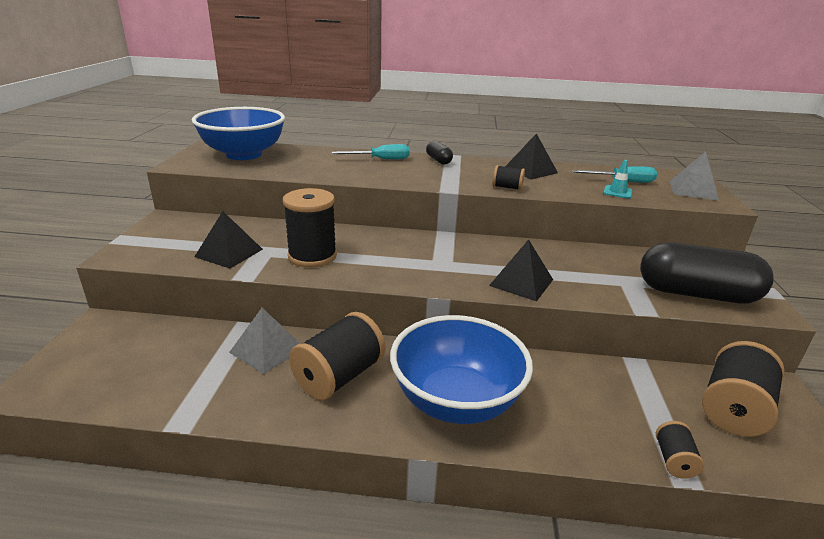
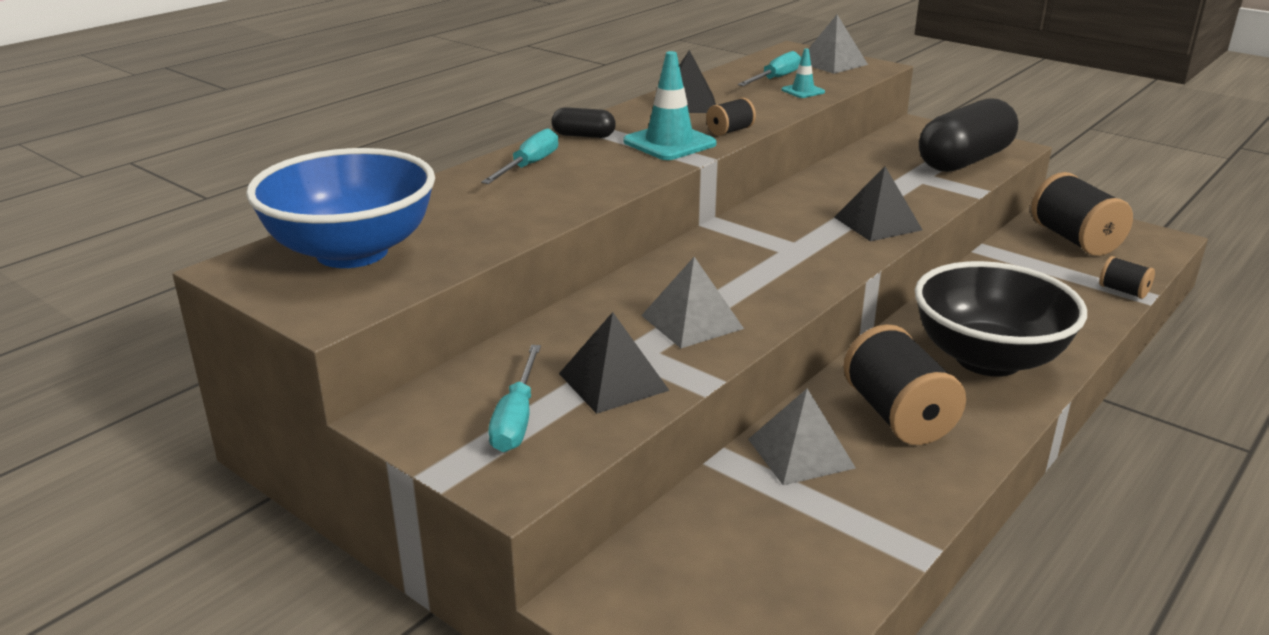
camera: 55 degrees left, 0 degrees up
black spool [283,188,337,268] -> grey pyramid [641,257,744,348]
blue bowl [390,315,533,424] -> black bowl [915,261,1087,377]
none -> turquoise screwdriver [488,345,541,452]
none -> turquoise traffic cone [623,51,717,160]

